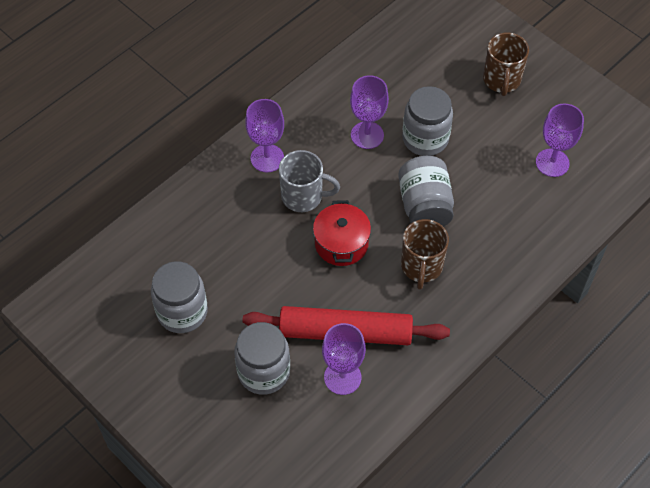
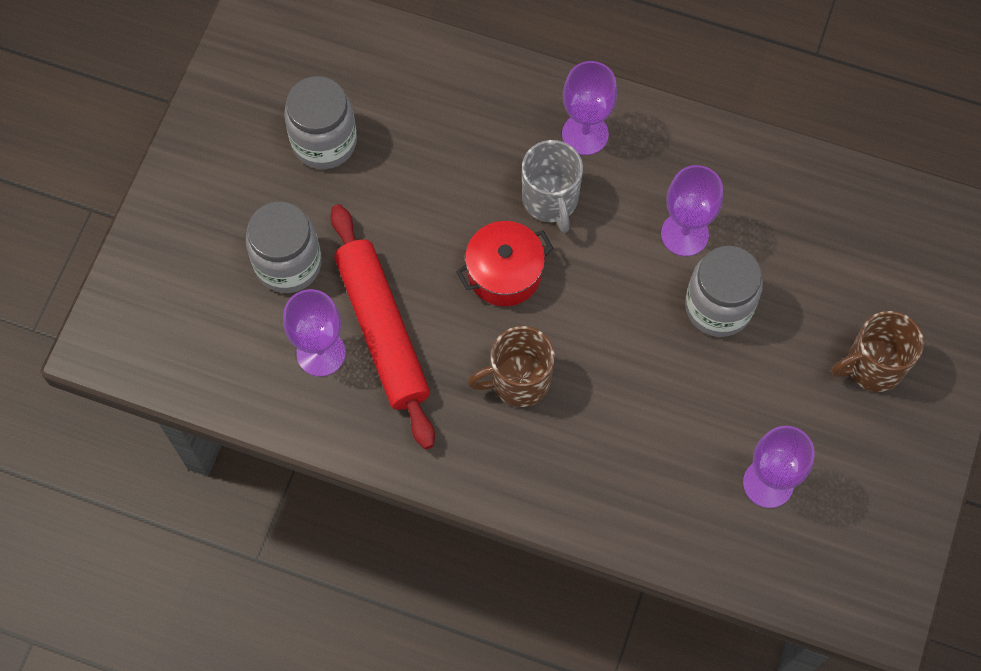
camera: 65 degrees right, 10 degrees up
grey jar [398,156,454,227] -> none

